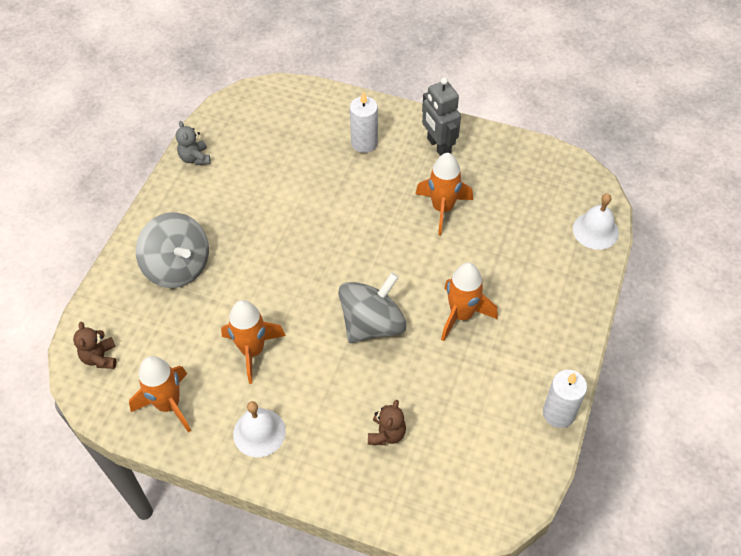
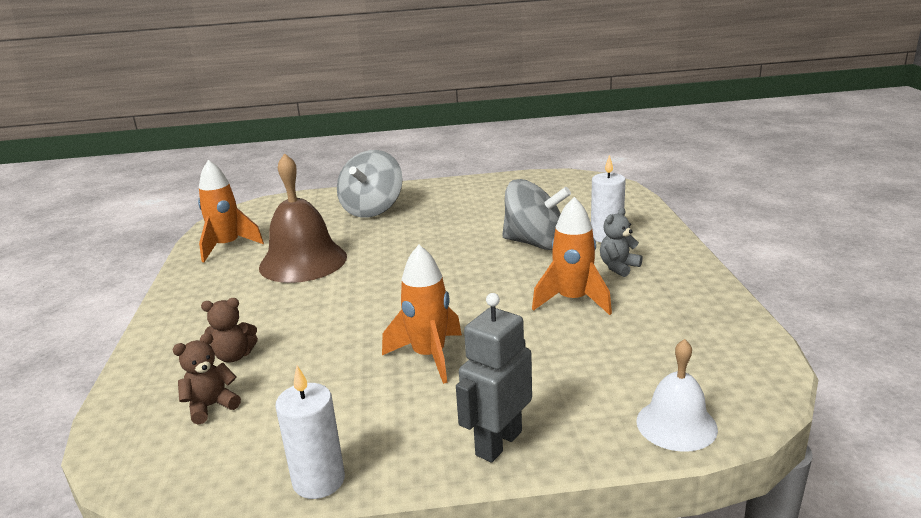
camera: 65 degrees right, 30 degrees down
brown teddy bear [73,322,116,369] -> brown teddy bear moved to [172,333,241,425]
grey teddy bear [176,121,211,165] -> grey teddy bear moved to [600,208,643,277]
orange rocket [221,300,286,384] -> brown bell [259,153,347,283]
white bell [233,401,286,457] -> none
grey spinning top [338,272,406,343] -> grey spinning top moved to [502,179,571,250]
grey robot [422,77,461,156] -> grey robot moved to [456,293,532,463]

